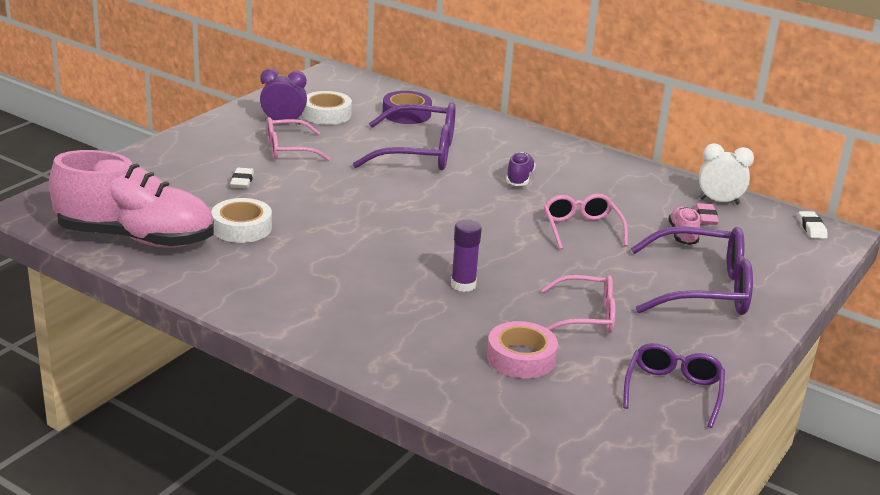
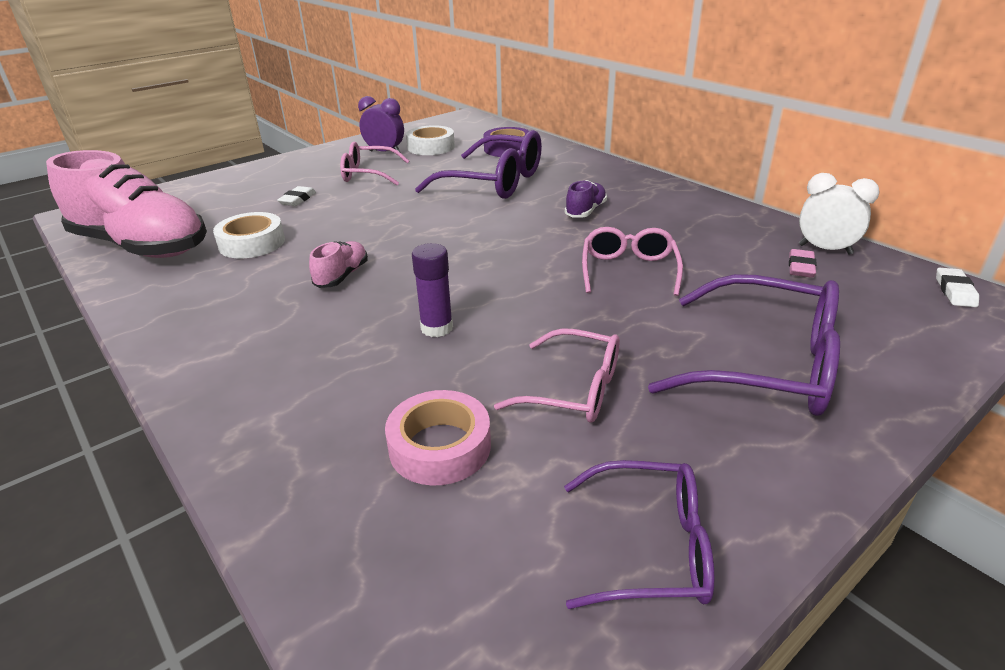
camera: 20 degrees right, 5 degrees up
purple glasses [623,343,725,428] -> purple glasses turned 60 degrees clockwise [564,460,715,609]
pink shoe [668,206,701,245] -> pink shoe moved to [309,241,368,288]

